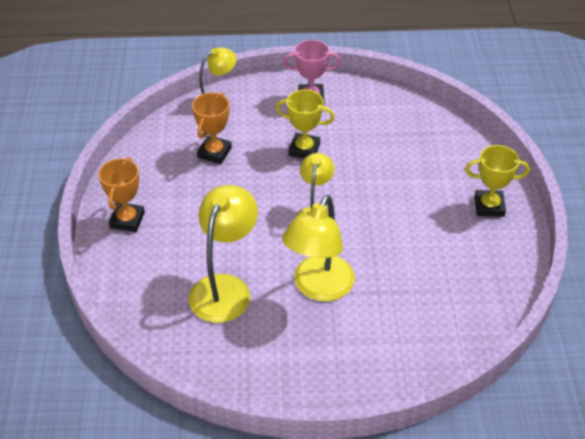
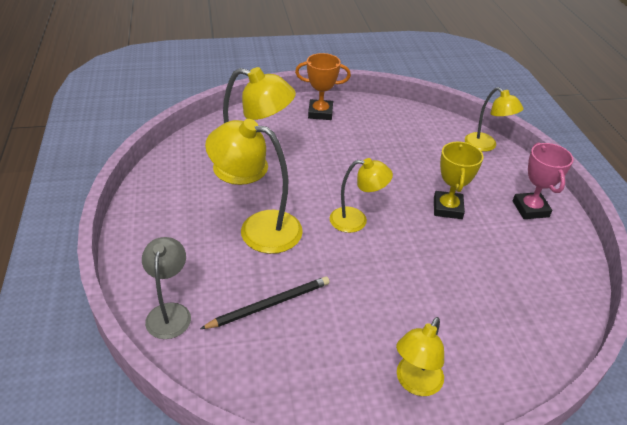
camera: 80 degrees right, 5 degrees down
orange trophy [192,93,232,164] -> none
yellow trophy [465,145,530,217] -> yellow lamp [396,317,444,396]
none -> grey lamp [142,237,191,339]
none -> black pencil [200,276,330,329]

